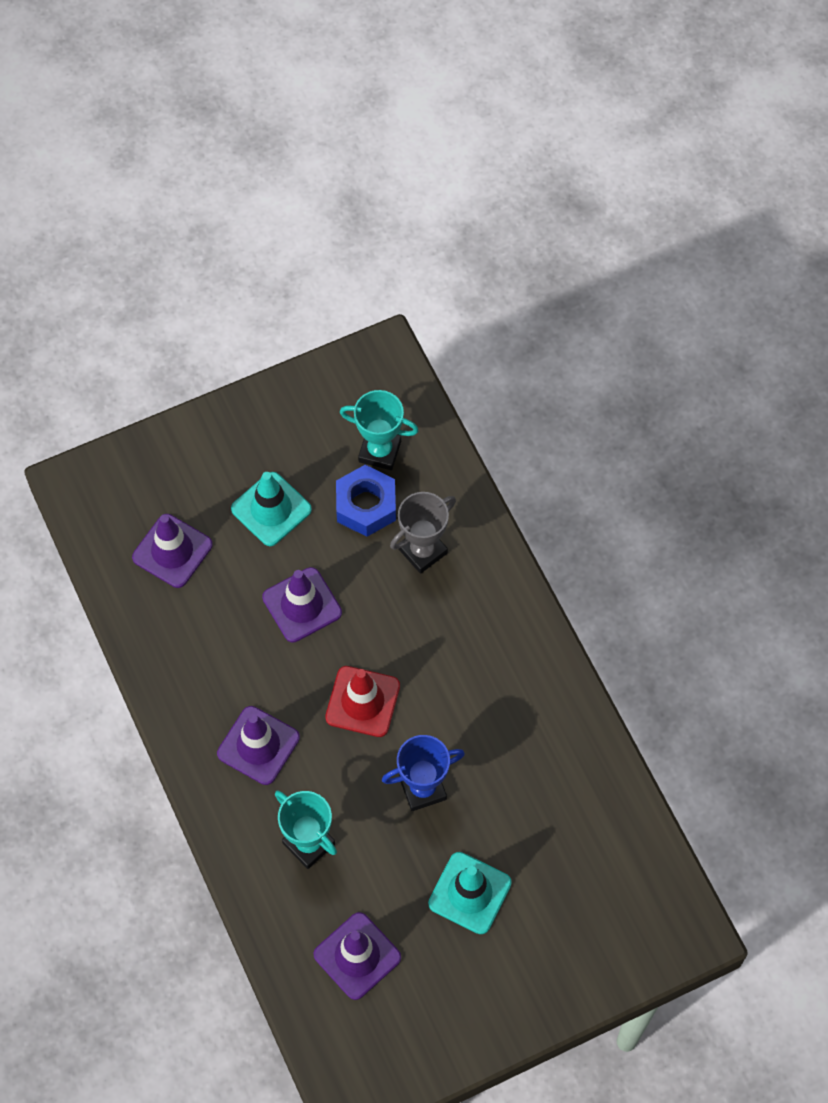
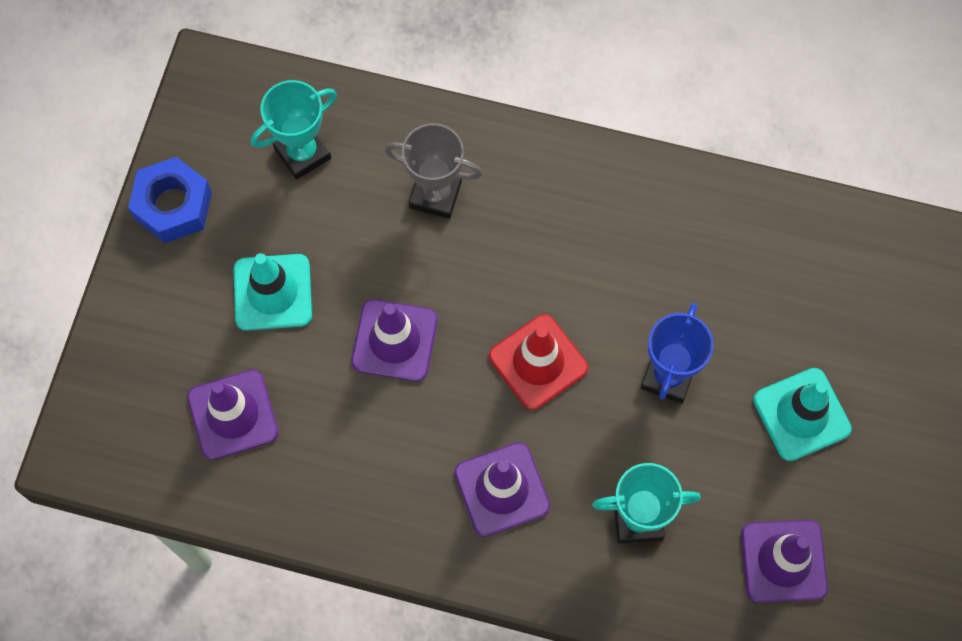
camera: 50 degrees left, 5 degrees up
blue nut [336,465,396,537] -> blue nut moved to [128,157,212,243]
grey trophy [390,492,456,574] -> grey trophy turned 75 degrees counterclockwise [385,123,482,219]

